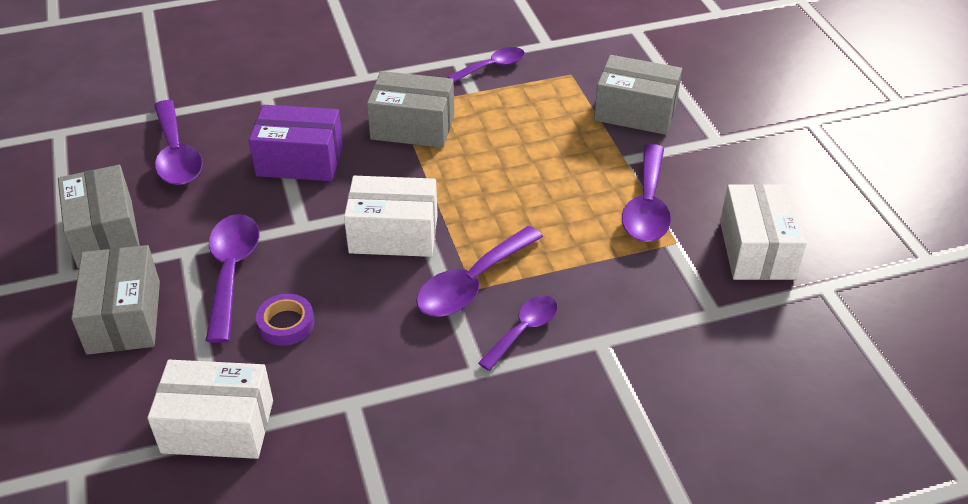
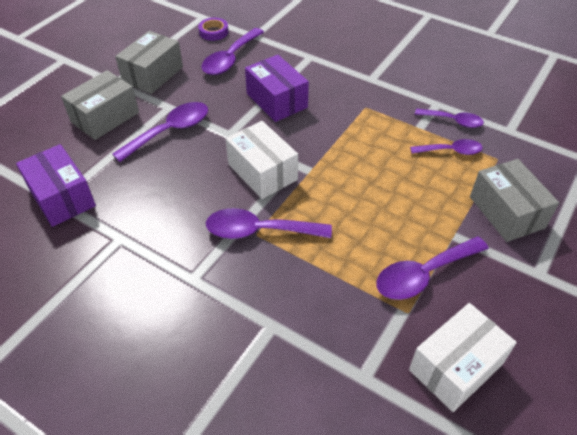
camera: 50 degrees right, 5 degrees up
white box [147,360,273,459] -> purple box [16,144,96,227]
purple tape [256,294,314,346] -> purple tape moved to [198,18,228,41]
grey box [367,71,454,148] -> none
purple spoon [478,295,558,371] -> purple spoon moved to [410,139,483,155]

